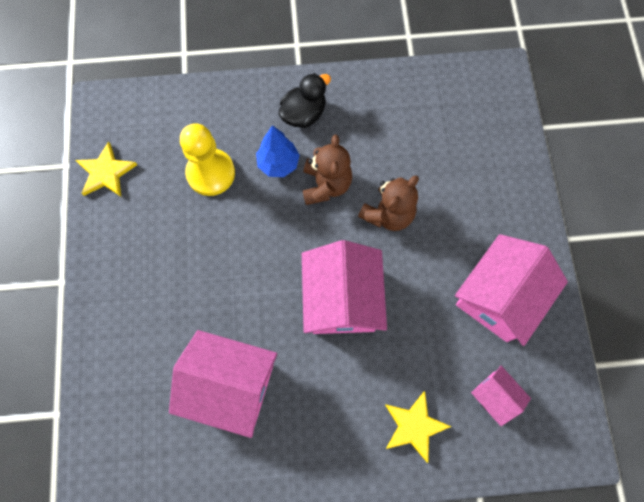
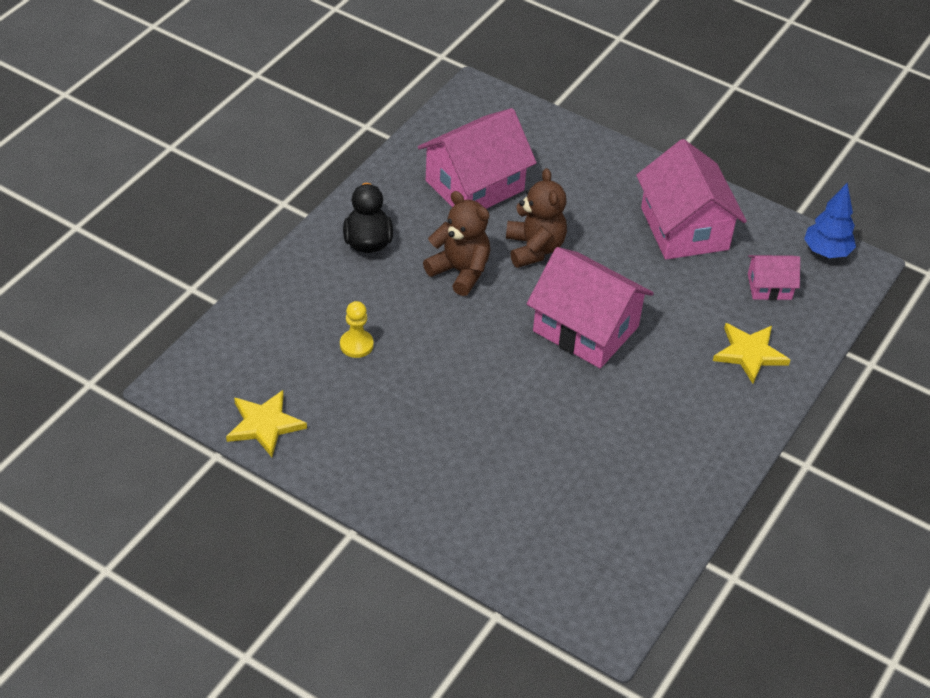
camera: 55 degrees left, 25 degrees down
pink house [169,330,277,438] -> pink house moved to [418,108,537,209]
yellow pawn [180,123,235,196] -> yellow pawn [340,301,374,358], size x0.54
blue tree [256,125,300,177] -> blue tree moved to [804,183,856,258]

